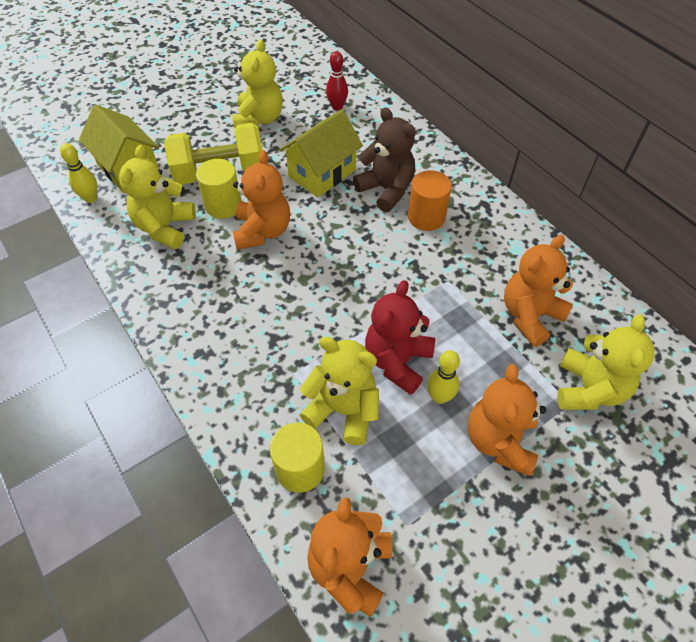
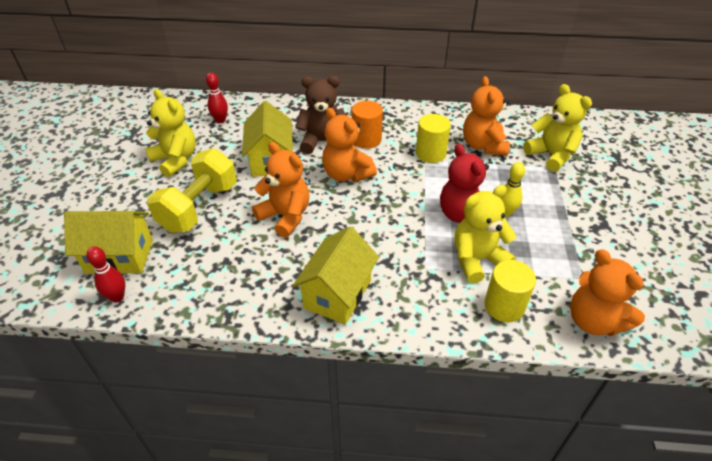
camera: 50 degrees left, 10 degrees down
yellow bowling pin [60,143,98,203] -> red bowling pin [86,246,125,302]
yellow teddy bear [119,145,196,249] -> none
yellow cylinder [196,159,242,219] -> yellow cylinder moved to [416,114,451,163]
orange teddy bear [468,364,546,476] -> orange teddy bear moved to [322,108,377,182]
none -> yellow house [292,226,379,325]

